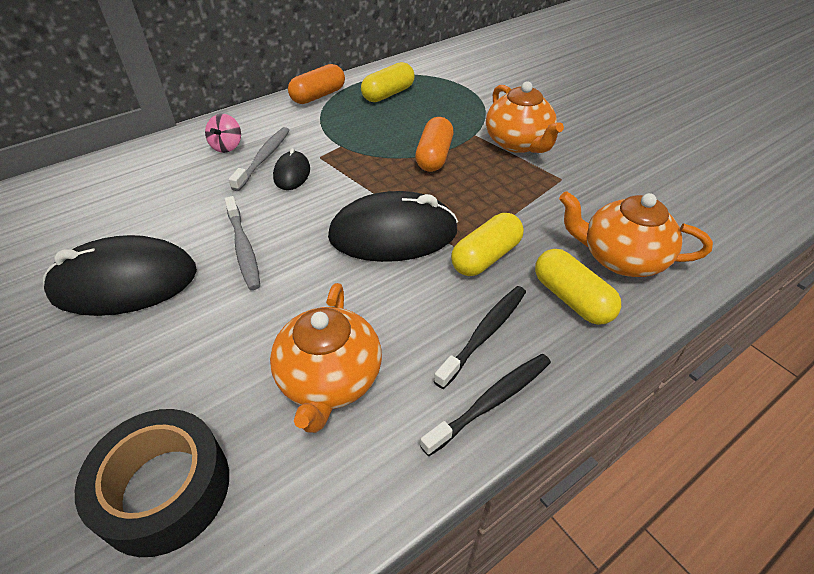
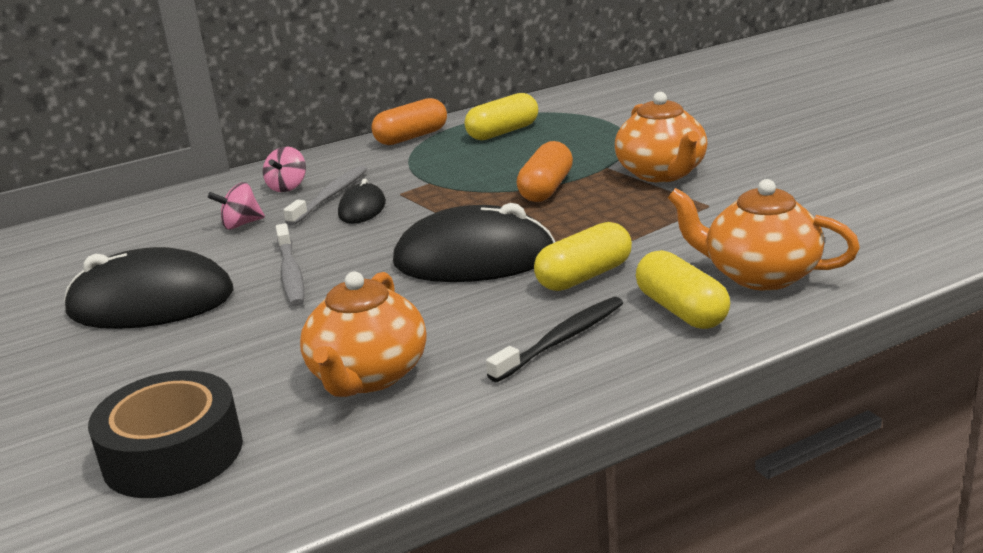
camera: 10 degrees right, 20 degrees down
black toothbrush [420,354,551,456] -> none
none -> pink spinning top [208,182,265,229]

